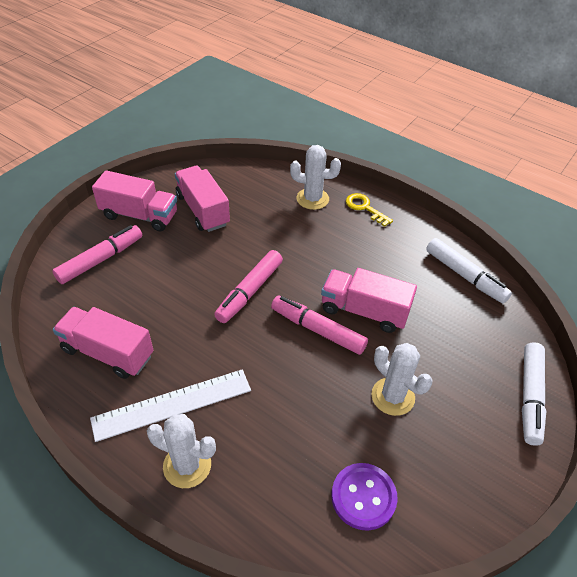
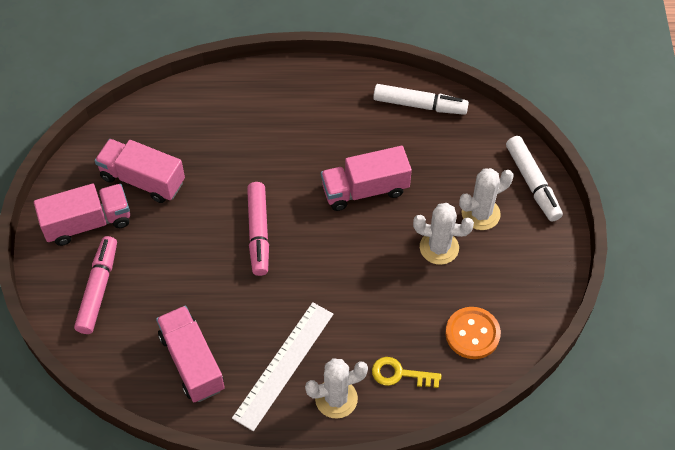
camera: 35 degrees left, 10 degrees up
pink truck [53,307,153,379] -> pink truck turned 75 degrees clockwise [156,306,225,402]
pink marker [271,295,368,355] -> none
white cactus [290,145,341,210] -> white cactus moved to [459,168,514,230]
purple button [331,463,398,531] -> orange button [445,307,501,359]
yellow key [346,193,393,227] -> yellow key moved to [372,357,441,388]

